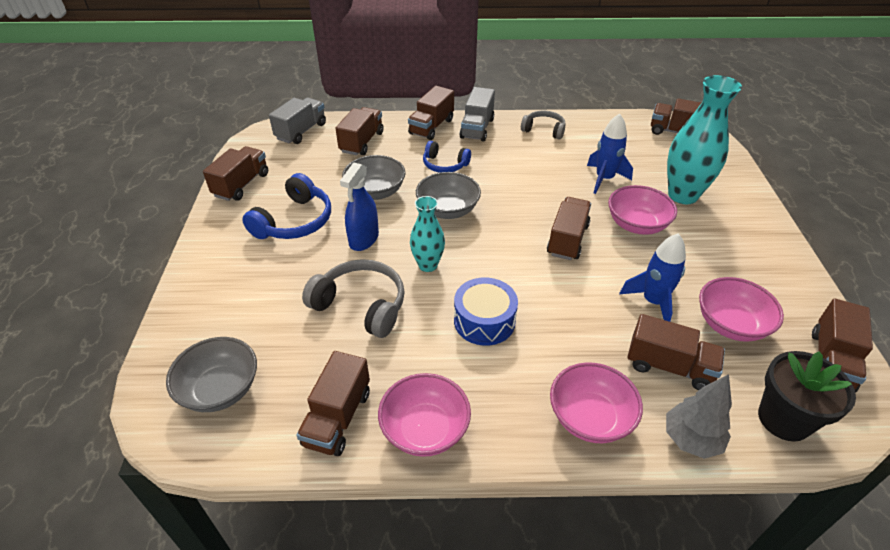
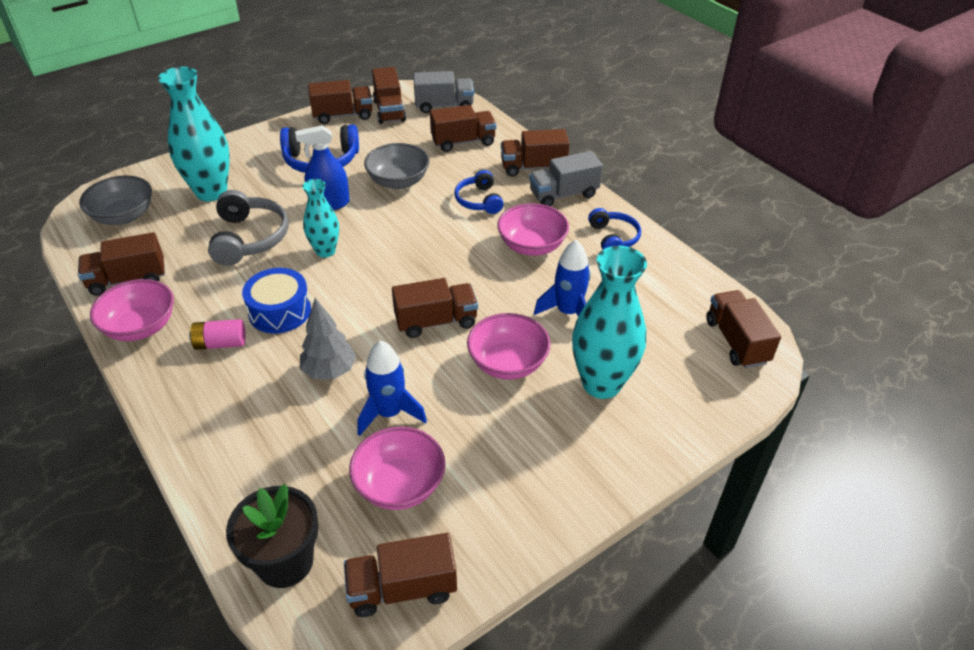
camera: 55 degrees right, 0 degrees up
grey bowl [416,172,481,219] -> none
grey headphones [521,111,566,140] -> blue headphones [588,208,641,250]
pink bowl [550,362,643,443] -> pink bowl moved to [498,203,569,256]
brown truck [628,314,725,390] -> brown truck moved to [372,67,406,124]
grey tree [666,374,732,459] -> grey tree moved to [300,298,356,380]
none -> turquoise vase [158,67,230,201]
none -> pink battery [189,319,246,350]

